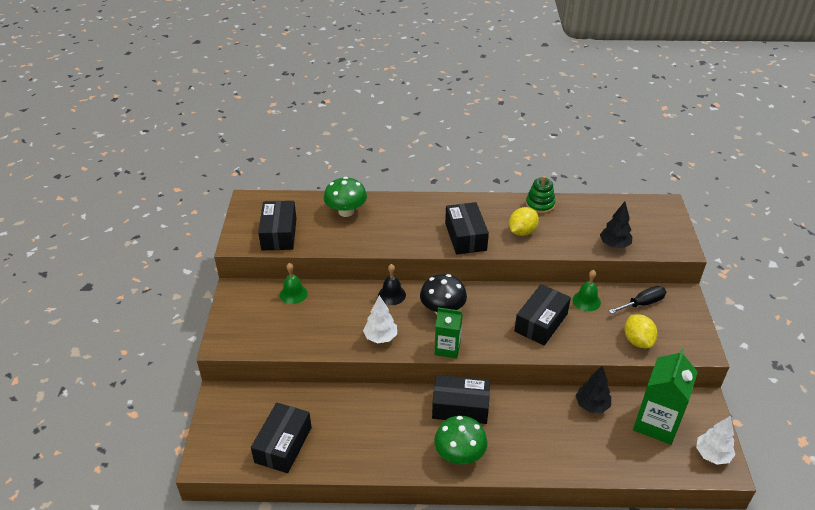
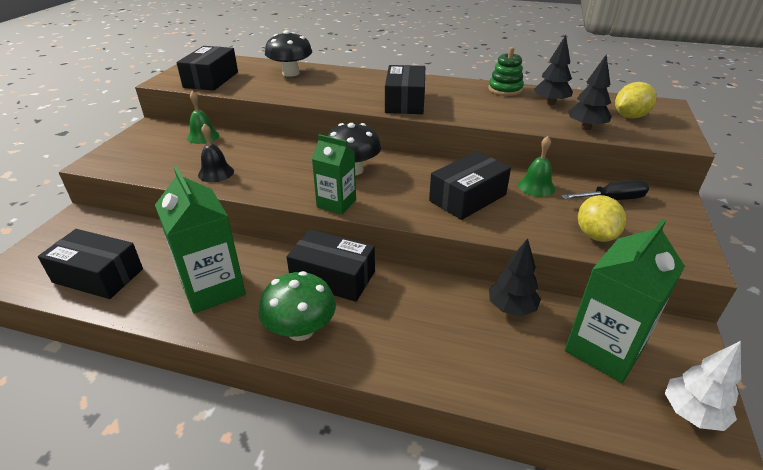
camera: 15 degrees right, 5 degrees down
black box [251,403,312,473] -> black box turned 75 degrees clockwise [38,229,143,299]
green mushroom [324,177,367,217] -> black mushroom [265,30,312,77]
white tree [363,295,397,343] -> none
black bell [378,264,406,305] -> black bell moved to [198,123,234,182]
yellow lemon [509,207,539,236] -> yellow lemon moved to [615,82,657,119]
none -> green carton [155,166,246,314]
none -> black tree [534,35,573,105]

